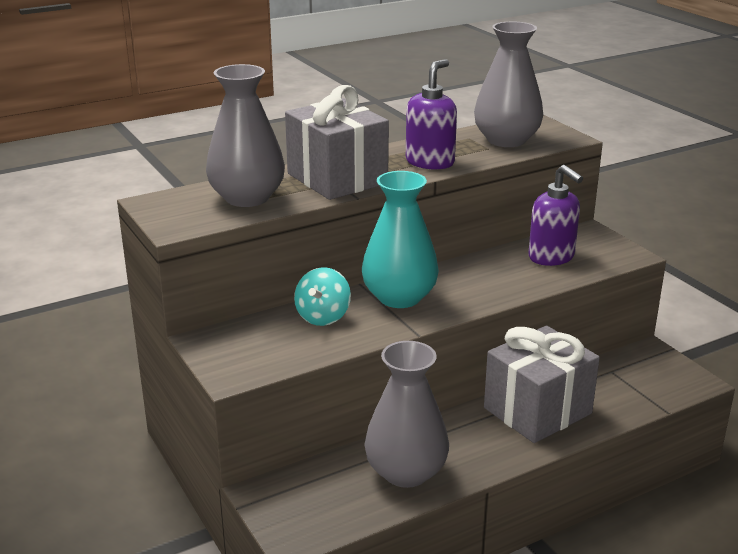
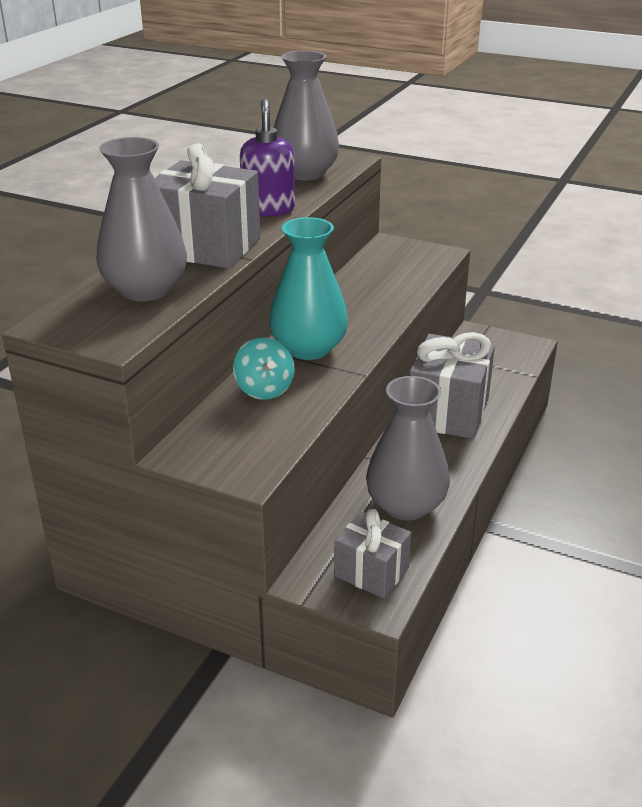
camera: 35 degrees left, 5 degrees up
purple soap dispenser [528,165,583,266] -> none
none -> grey gift [334,509,411,598]

